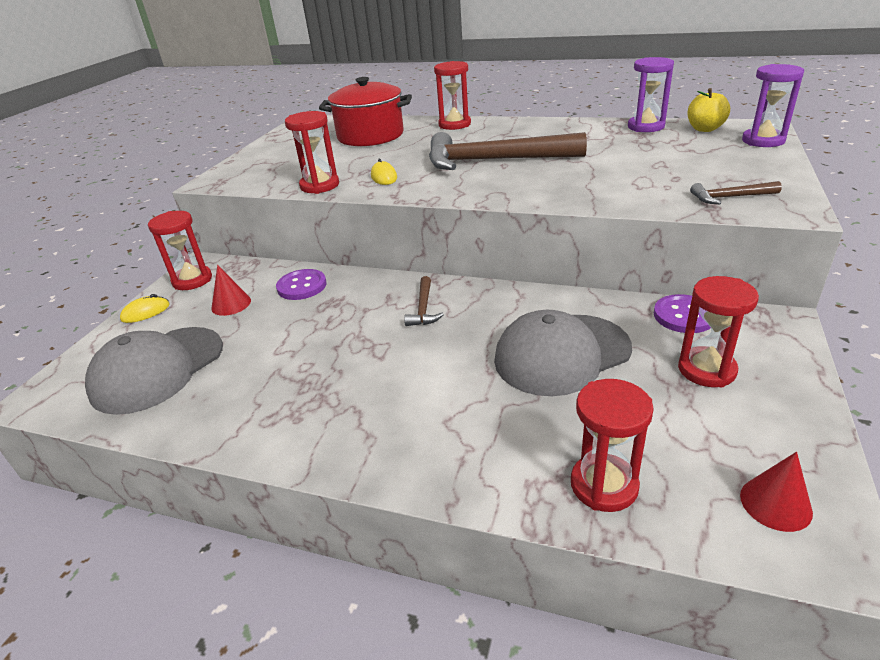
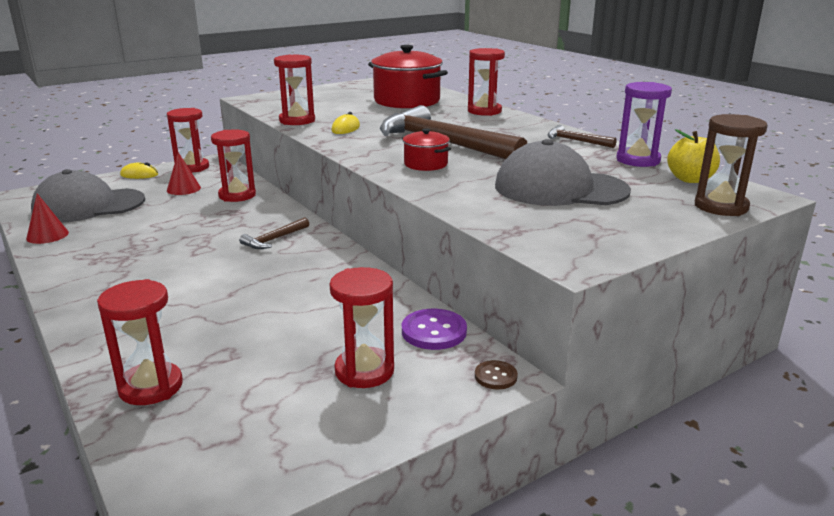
camera: 35 degrees right, 10 degrees down
purple button [276,269,327,300] -> red hourglass [211,129,256,202]
grey cap [494,310,632,396] -> grey cap moved to [495,139,631,206]
brown hammer [690,181,782,204] -> brown hammer moved to [548,125,617,148]
red cone [740,452,813,532] -> red cone moved to [26,193,69,244]
purple hourglass [742,64,804,147] -> brown hourglass [695,114,768,216]
none -> red pot [402,128,451,171]
none -> brown button [475,360,518,389]

